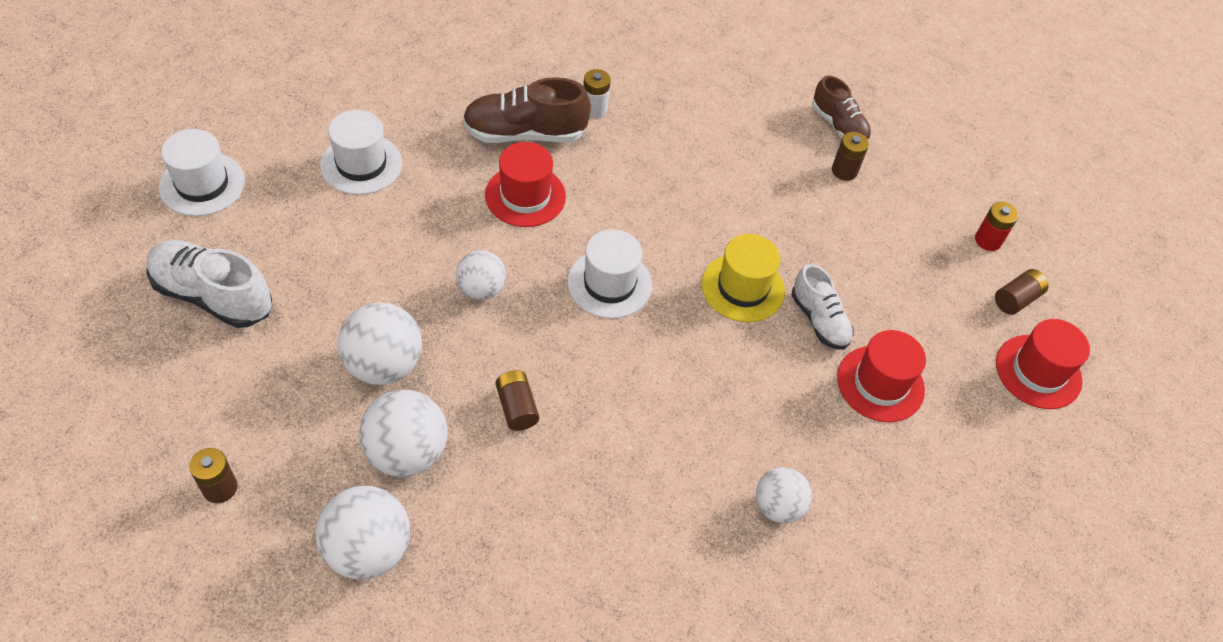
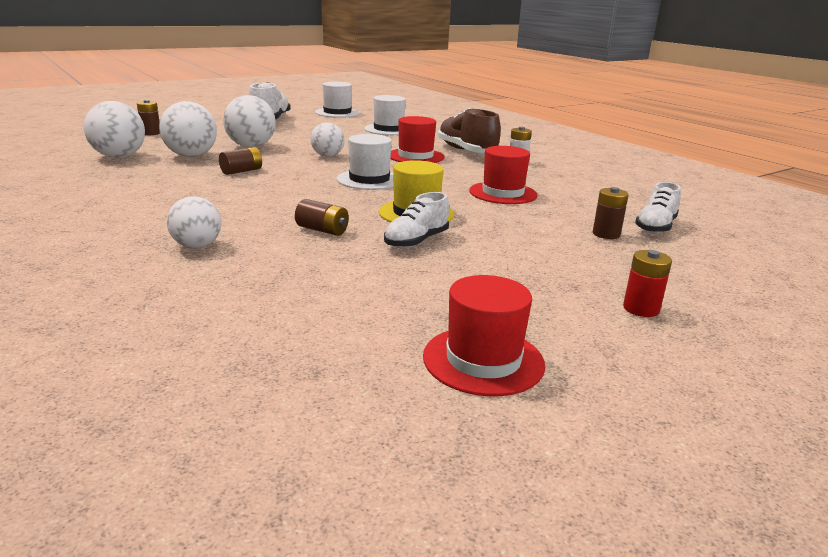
camera: 70 degrees right, 30 degrees down
brown shoe [812,76,871,141] -> white shoe [635,182,681,234]
red hat [837,330,926,422] -> red hat moved to [469,146,537,204]
brown battery [995,269,1048,315] -> brown battery moved to [295,199,349,236]

